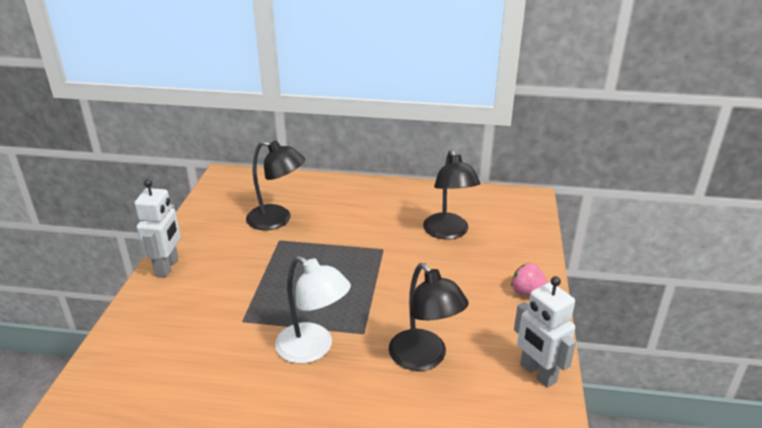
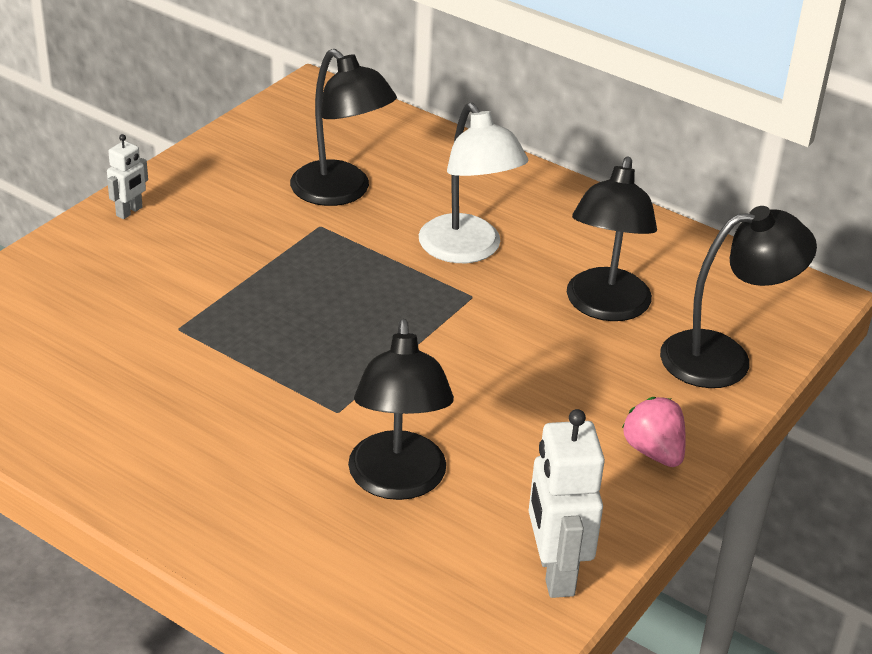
camera: 25 degrees right, 5 degrees up
white robot [134,179,181,277] -> white robot [107,134,148,219], size x0.53
white lamp [275,256,351,364] -> white lamp moved to [419,102,529,263]
none -> black lamp [660,206,817,388]

